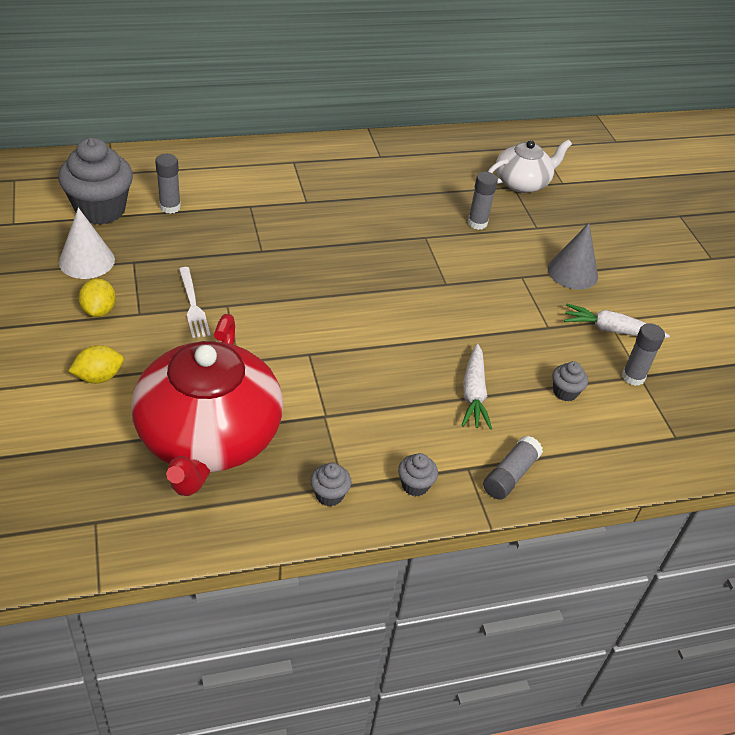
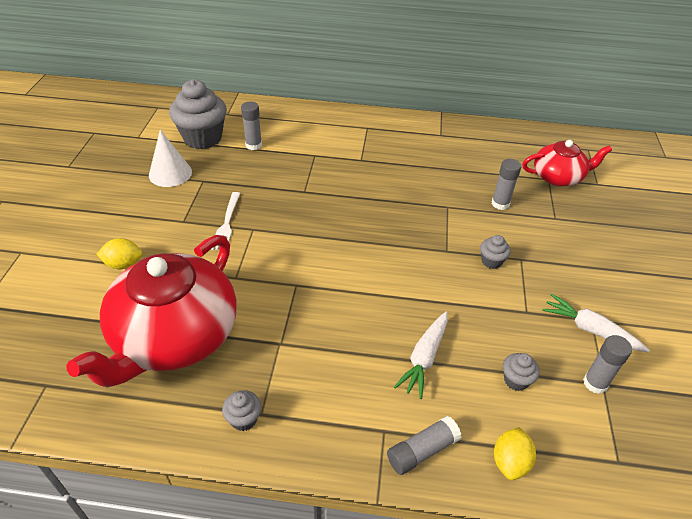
camera: 25 degrees right, 0 degrees up
yellow lemon [79,278,116,317] -> yellow lemon moved to [494,427,536,480]
grey cupcake [398,453,438,496] -> grey cupcake moved to [480,235,511,269]
white teapot [488,140,572,193] -> red teapot [522,140,612,187]
grey cone [548,223,598,290] -> none

